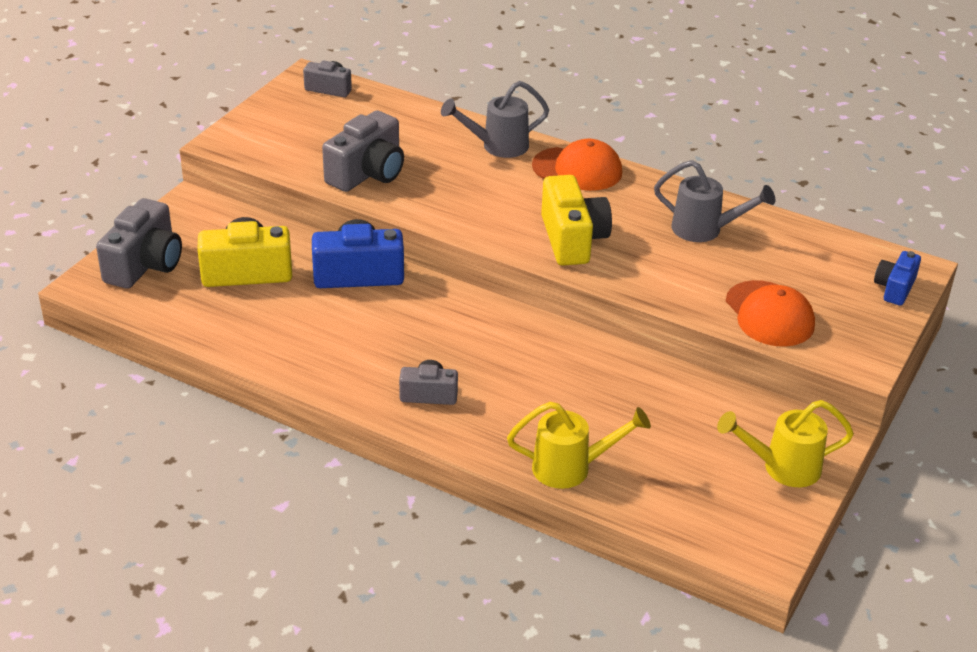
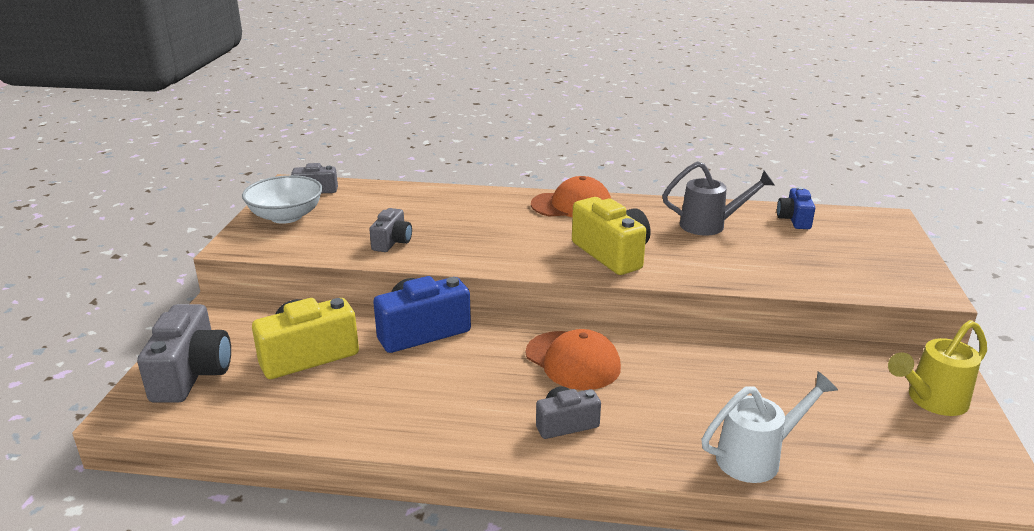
camera: 20 degrees left, 10 degrees down
grey camera [322,110,404,192] -> grey camera [369,208,412,252], size x0.58
grey watering can [441,81,549,158] -> none
yellow watering can [507,402,651,489] -> white watering can [701,372,838,483]
orange cap [726,280,815,347] -> orange cap moved to [526,329,621,390]
blue camera [874,251,921,306] -> blue camera moved to [777,187,815,229]
none -> white bowl [242,175,323,224]

